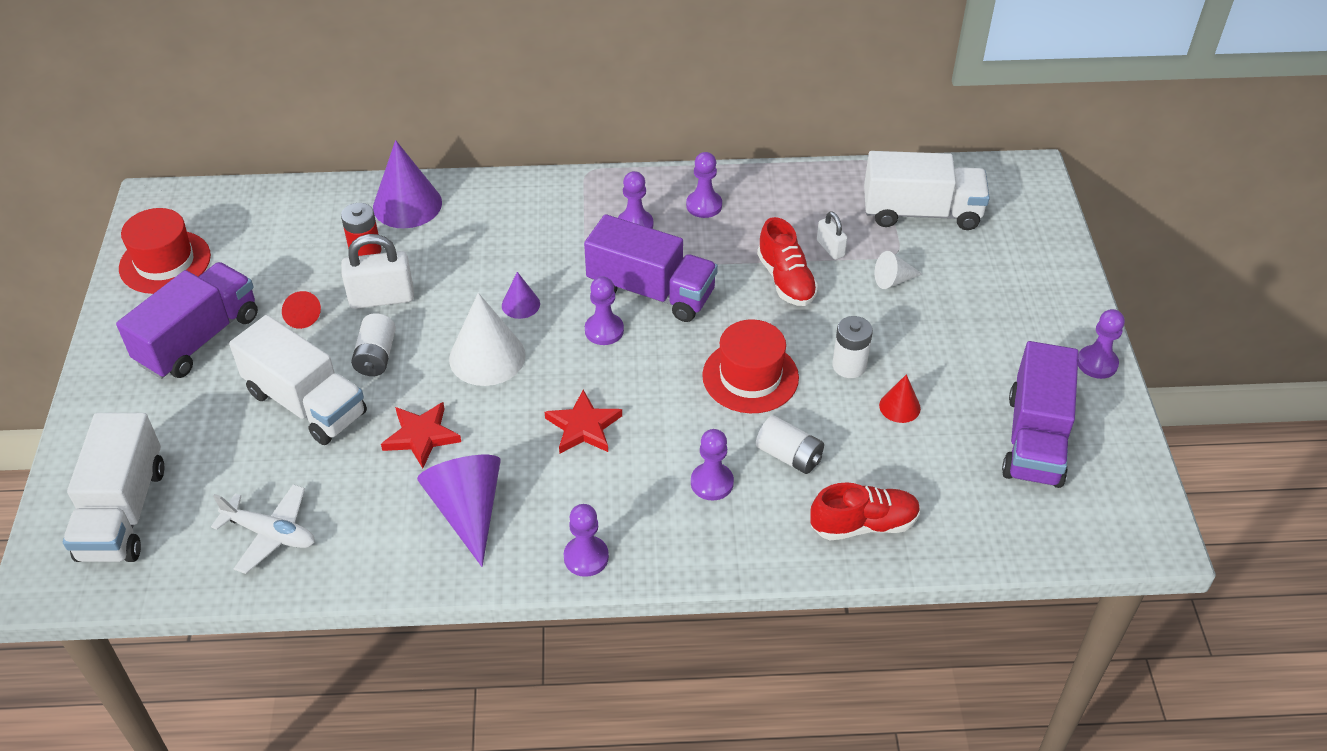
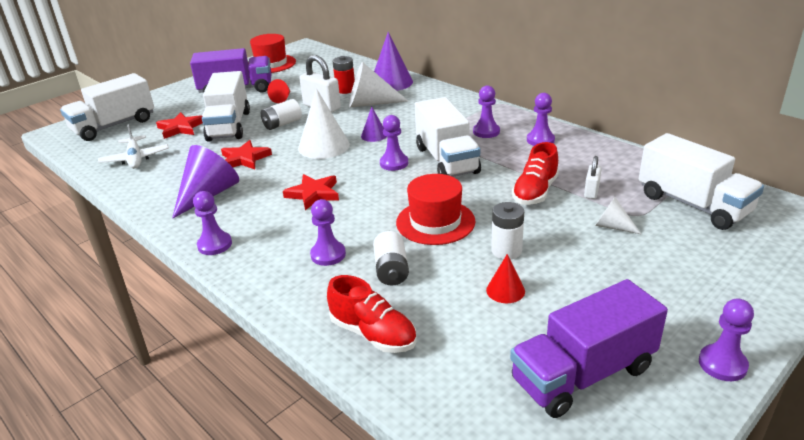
camera: 50 degrees right, 15 degrees down
purple truck [584,214,718,322] -> white truck [415,97,481,177]
none -> red star [156,112,203,139]
none -> white cone [349,62,408,108]

